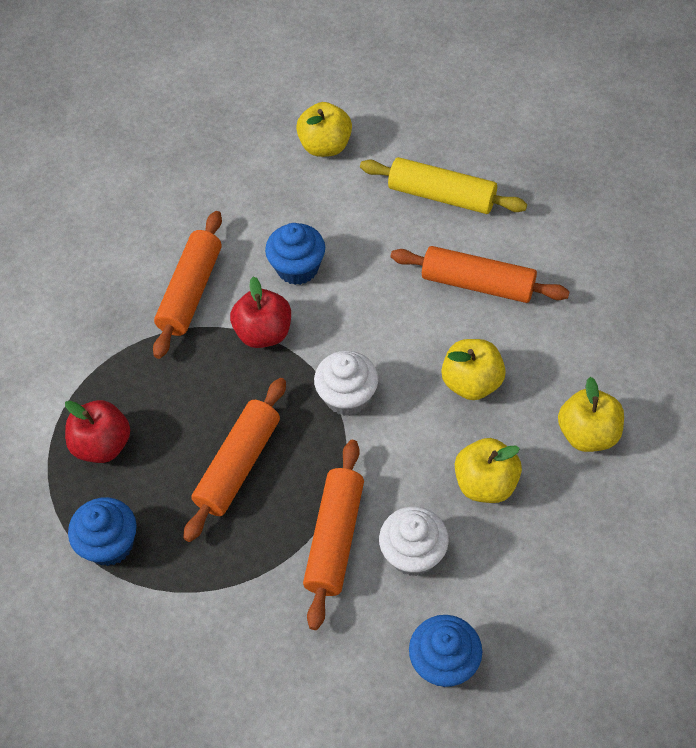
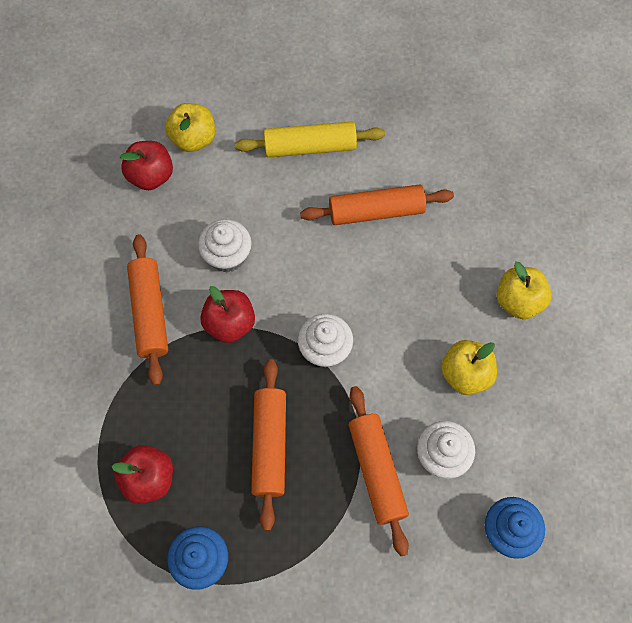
camera: 30 degrees left, 10 degrees up
blue cupcake [265,223,325,285] -> white cupcake [198,219,251,272]
yellow apple [441,339,506,400] -> none
none -> red apple [120,141,173,190]

